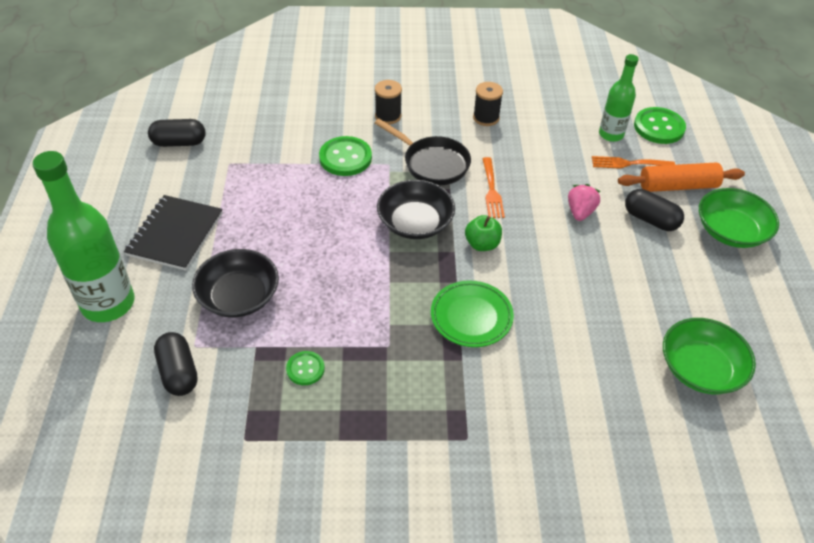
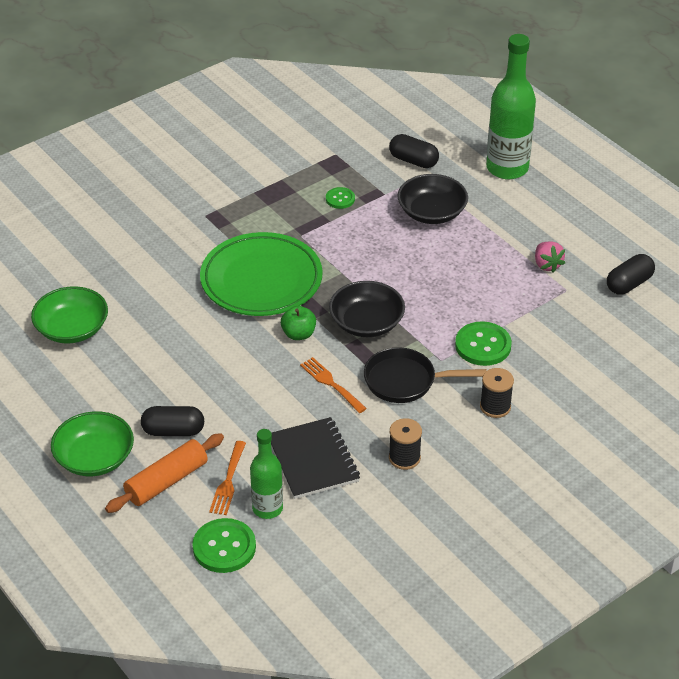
camera: 145 degrees right, 5 degrees down
black notebook [124,195,223,271] -> black notebook moved to [271,417,360,499]
green plate [431,281,514,347] -> green plate [200,232,323,316], size x1.71
pink strawberry [568,184,601,221] -> pink strawberry moved to [535,241,565,273]
orange fork [592,156,675,169] -> orange fork turned 135 degrees clockwise [209,441,246,515]

